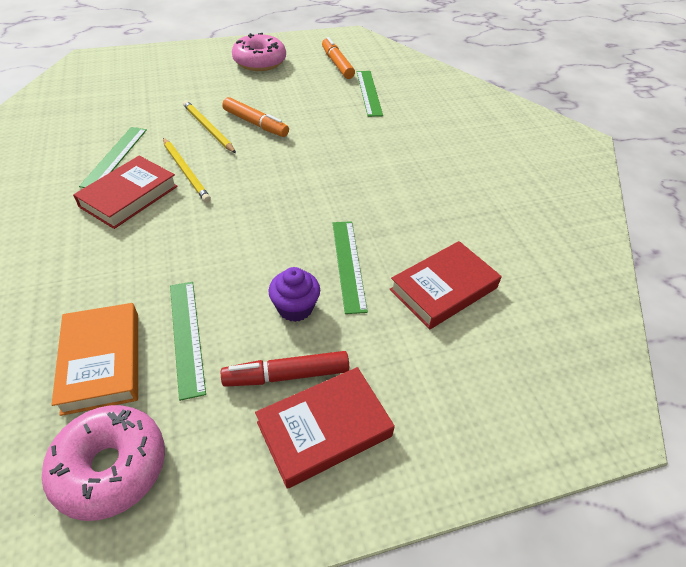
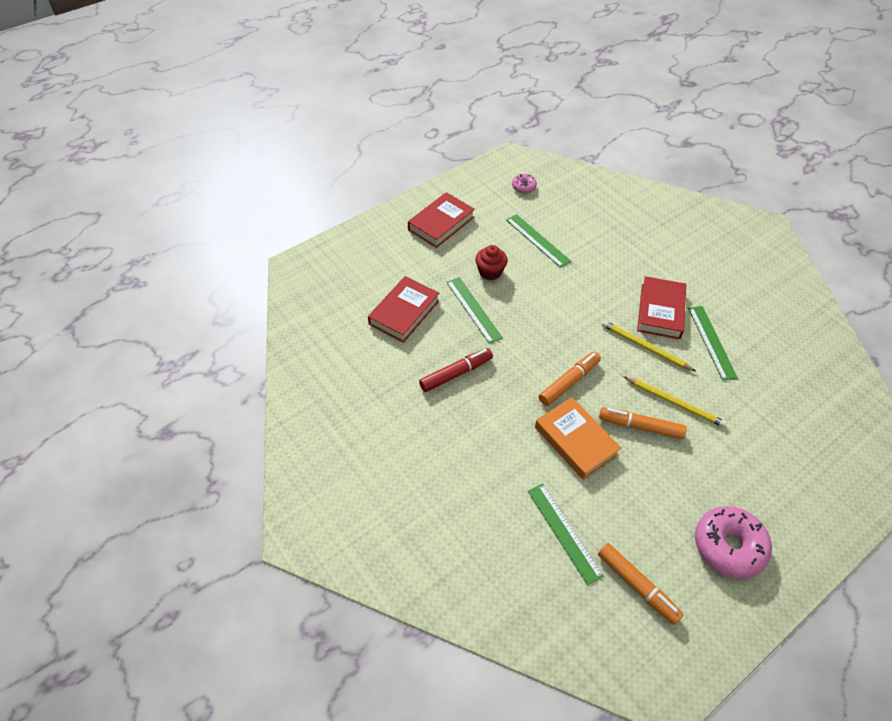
camera: 160 degrees right, 5 degrees up
pink donut [42,405,165,521] -> pink donut [512,174,537,193], size x0.49
orange book [52,303,138,416] -> orange book moved to [535,397,621,480]
red marker [221,351,349,387] -> red marker moved to [419,348,493,392]
purple cupcake [268,267,320,322] -> red cupcake [475,245,508,280]
none -> orange marker [539,352,601,406]

